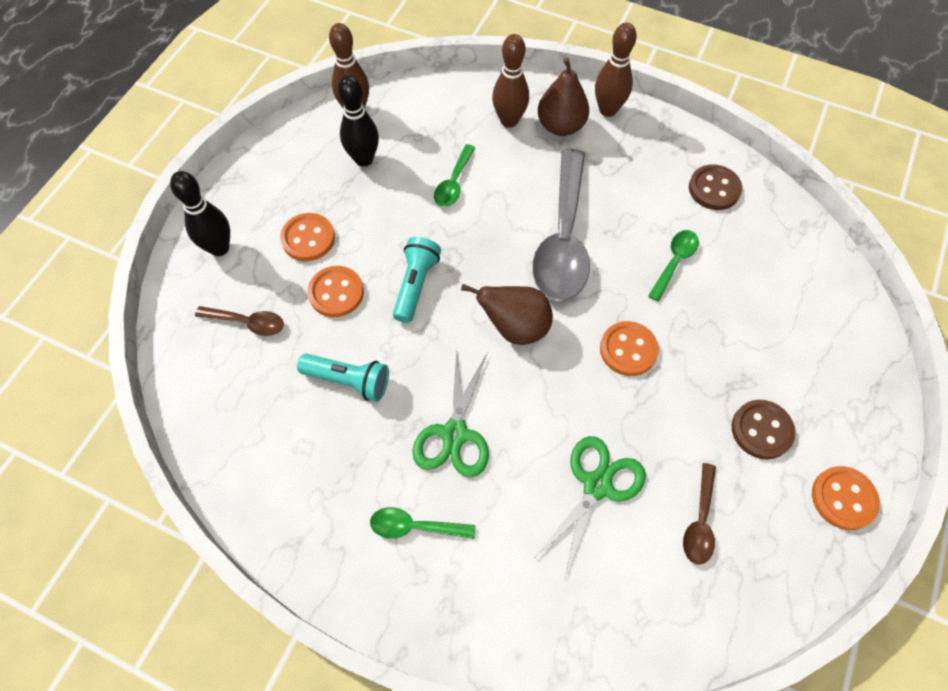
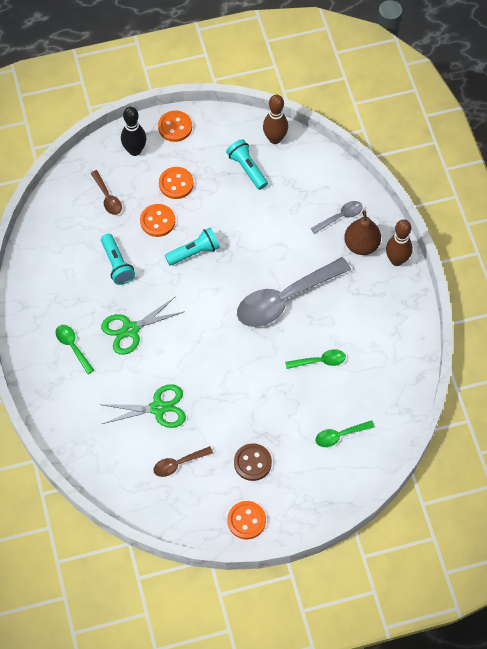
camera: 50 degrees right, 0 degrees up
black bowling pin [338,75,379,167] -> turquoise flashlight [226,139,268,190]
green spoon [434,144,475,207] -> green spoon moved to [315,420,375,447]
brown pear [461,284,553,345] -> none
brown bowling pin [492,34,529,128] -> grey spoon [311,201,363,234]
orange button [600,321,659,376] -> orange button moved to [158,111,192,142]
brown button [689,164,742,210] -> none

